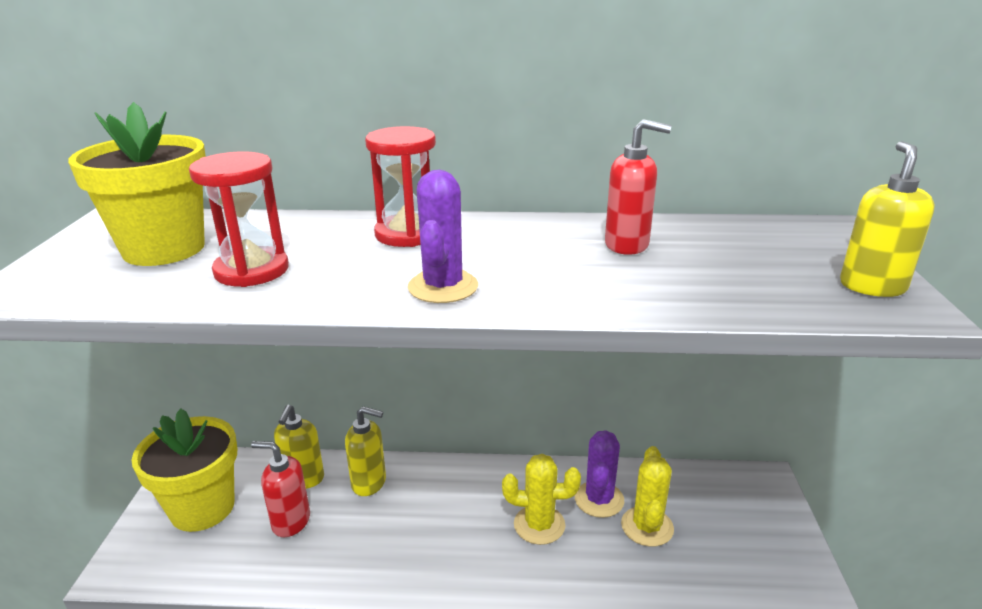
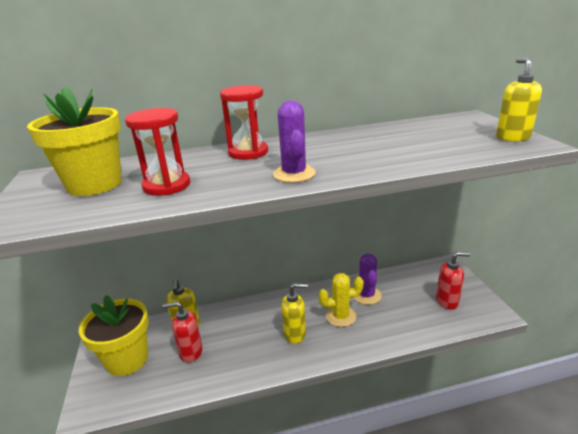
camera: 15 degrees left, 0 degrees up
yellow soap dispenser [345,406,386,496] -> yellow soap dispenser moved to [281,283,308,344]
red soap dispenser [605,119,672,255] -> red soap dispenser moved to [436,252,470,310]
yellow cactus [621,446,674,547] -> none

